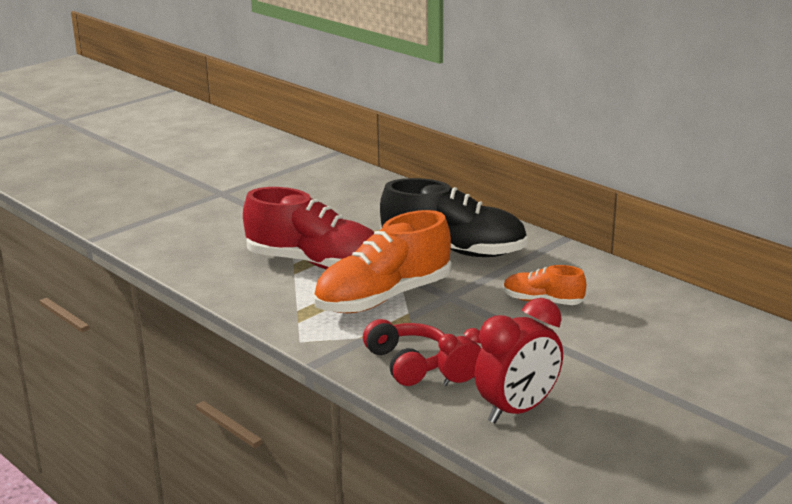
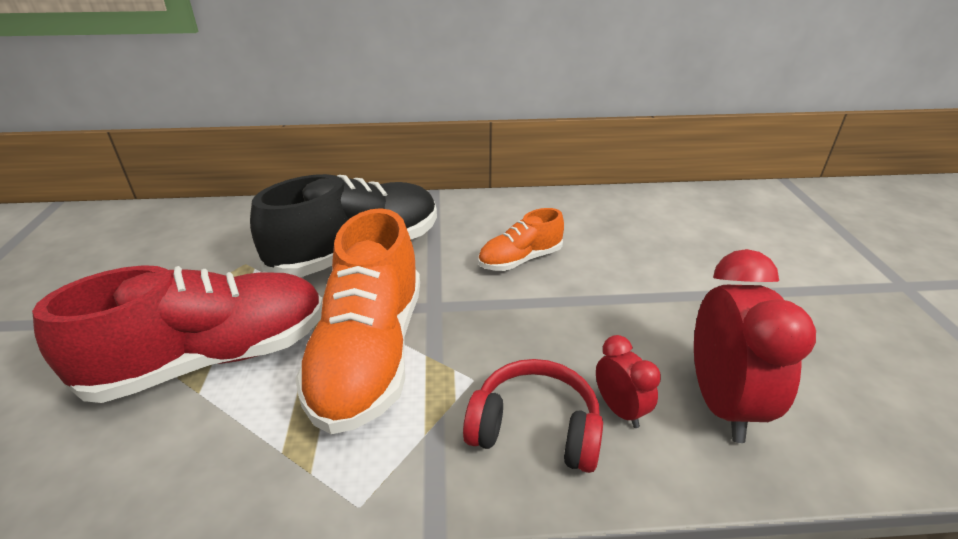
camera: 50 degrees left, 10 degrees up
red clock [437,328,481,386] -> red clock turned 135 degrees clockwise [596,335,661,428]

